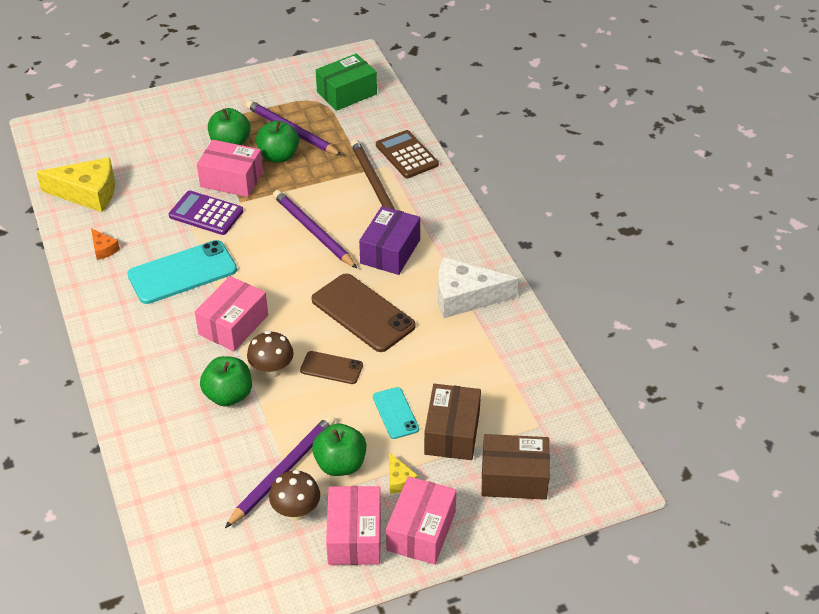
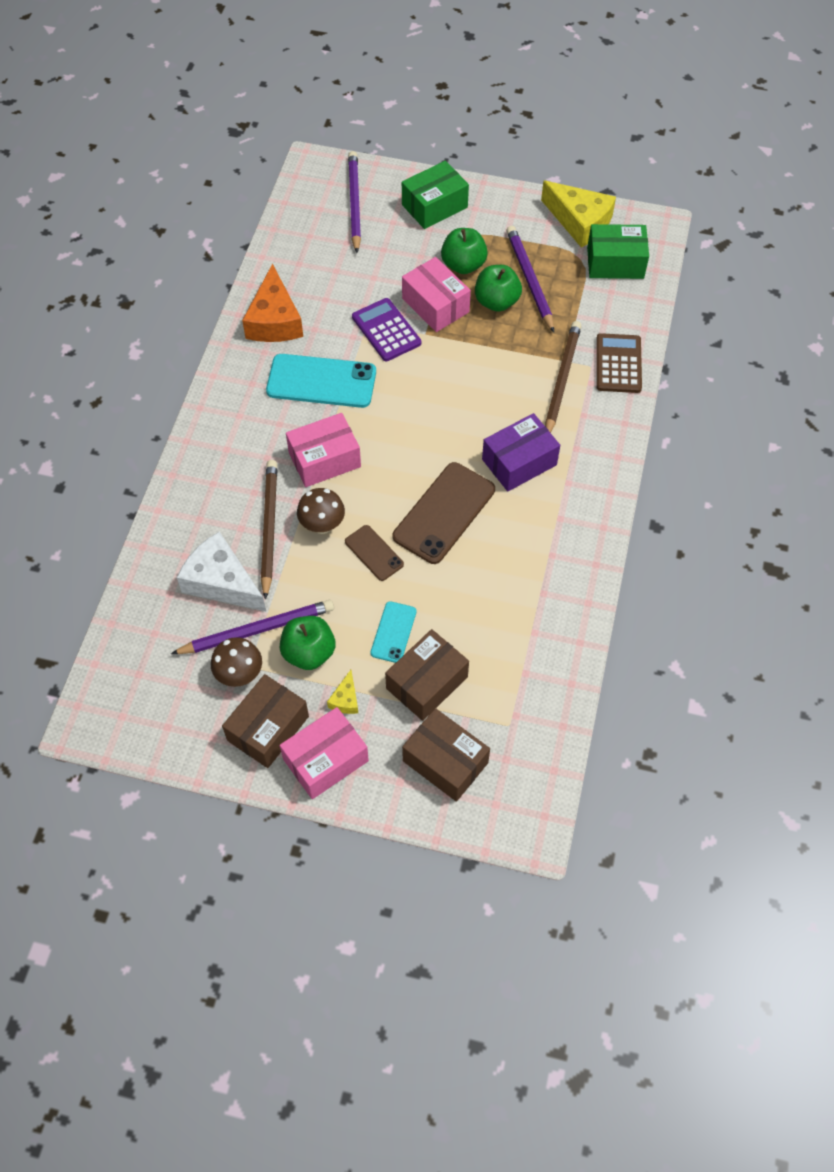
camera: 35 degrees right, 15 degrees up
yellow cheese [36,157,115,212] -> yellow cheese moved to [541,181,616,248]
orange cheese [91,228,120,260] -> orange cheese [242,263,303,342], size x2.18
green apple [200,356,252,406] -> brown pencil [261,460,278,600]
purple pencil [273,190,357,268] -> purple pencil moved to [348,151,361,253]
brown phone [311,274,416,352] -> brown phone turned 45 degrees clockwise [393,462,495,564]
pink box [326,486,381,565] -> brown box [222,674,309,768]
white cheese [438,257,518,318] -> white cheese moved to [177,532,266,611]
none -> green box [402,161,469,229]

